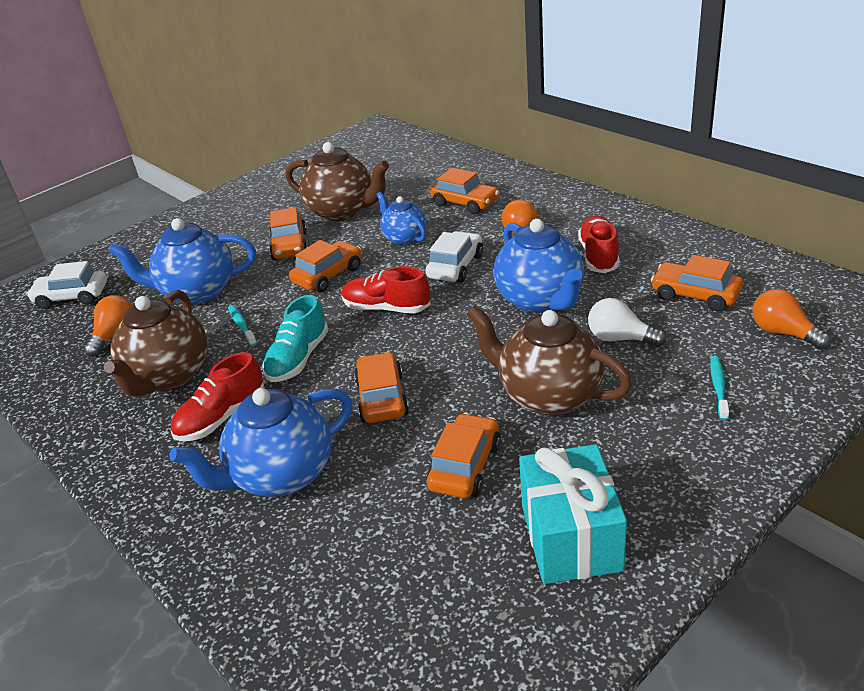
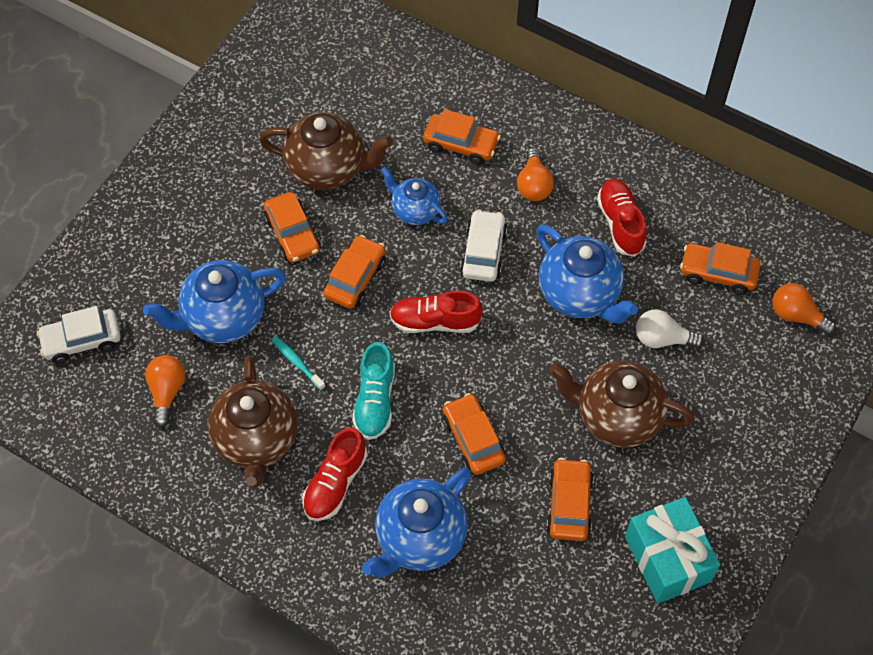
camera: 20 degrees left, 25 degrees up
turquoise toothbrush [710,356,729,421] -> none

